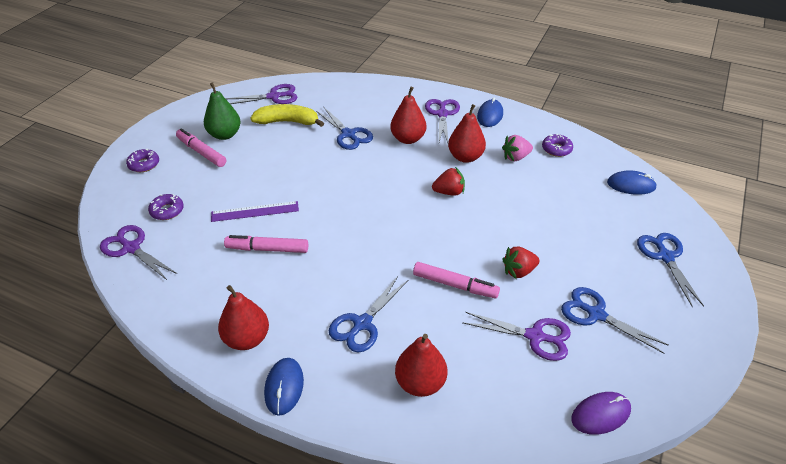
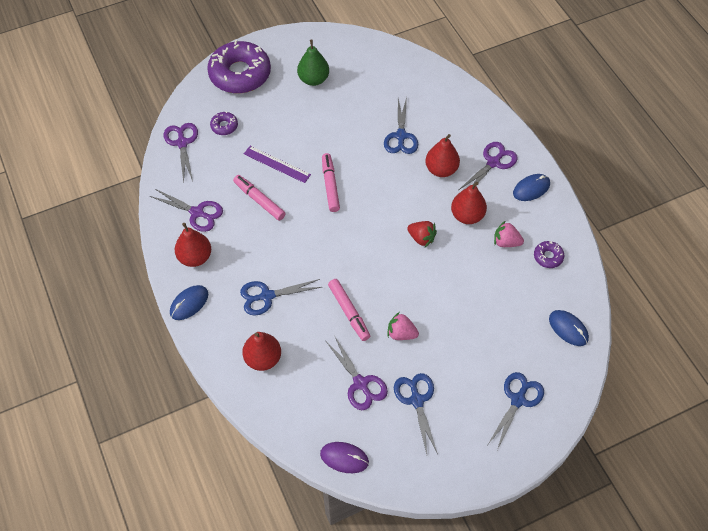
camera: 40 degrees right, 15 degrees up
purple donut [126,148,159,172] -> purple donut [207,40,271,93], size x2.35
pink marker [176,128,226,167] -> pink marker moved to [322,153,340,212]
purple scissors [225,84,297,104] -> purple scissors moved to [150,189,223,232]
yellow banana [250,104,324,127] -> none
red strawberry [502,246,540,279] -> pink strawberry [387,312,419,340]

